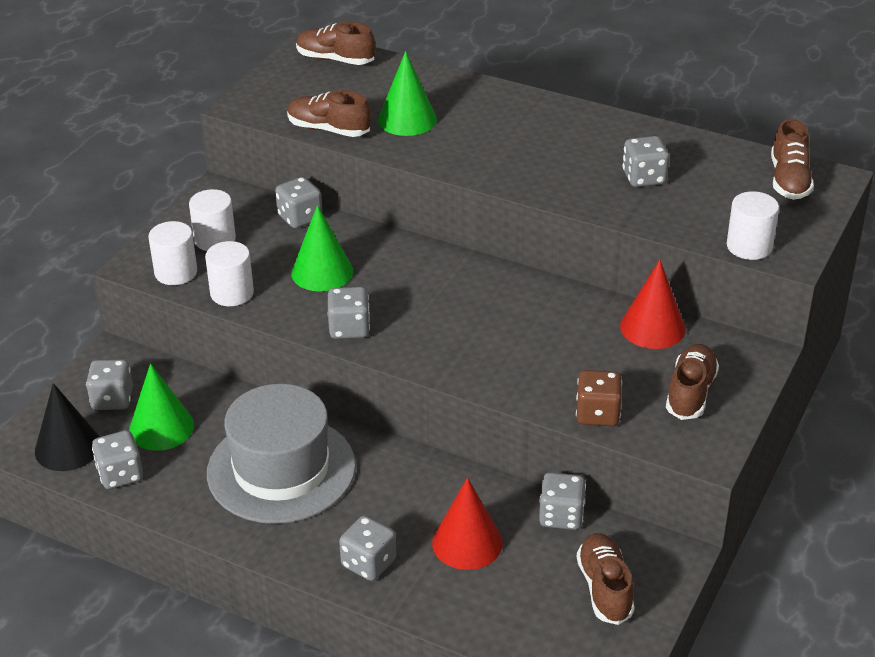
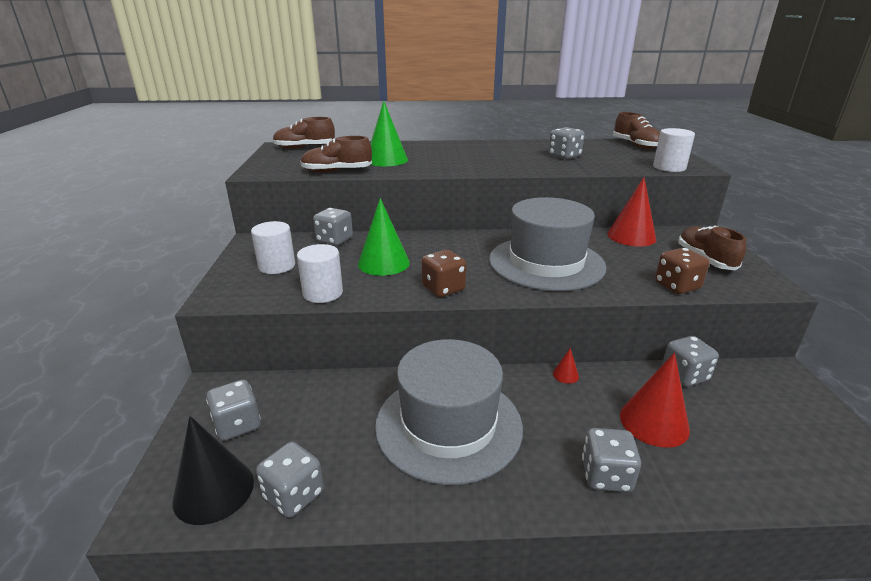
camera: 30 degrees left, 10 degrees down
green cone [129,363,194,451] -> none
white cylinder [148,221,197,285] -> none
grey dice [328,287,370,339] -> brown dice [421,250,466,297]
brown shoe [577,533,635,625] -> none
none -> grey hat [489,197,607,291]
none -> red cone [553,348,579,384]

